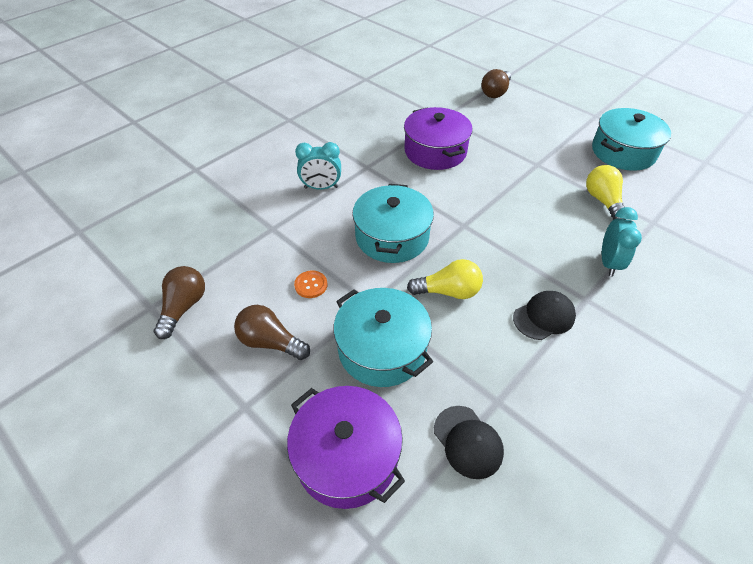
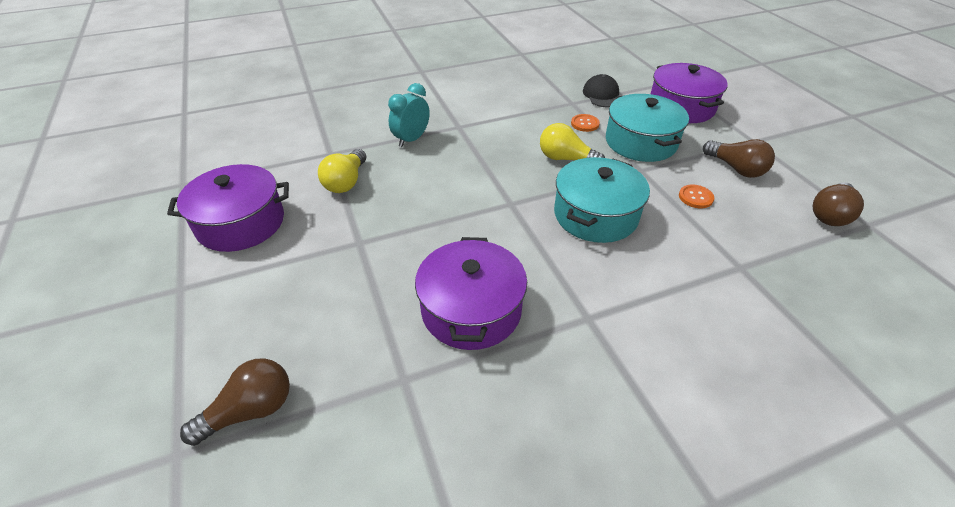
camera: 155 degrees left, 5 degrees down
turquoise clock [295,142,341,190] -> none
black cap [513,291,576,340] -> none
turquoise pot [592,108,671,171] -> purple pot [167,164,289,252]
none -> orange button [571,114,600,132]

